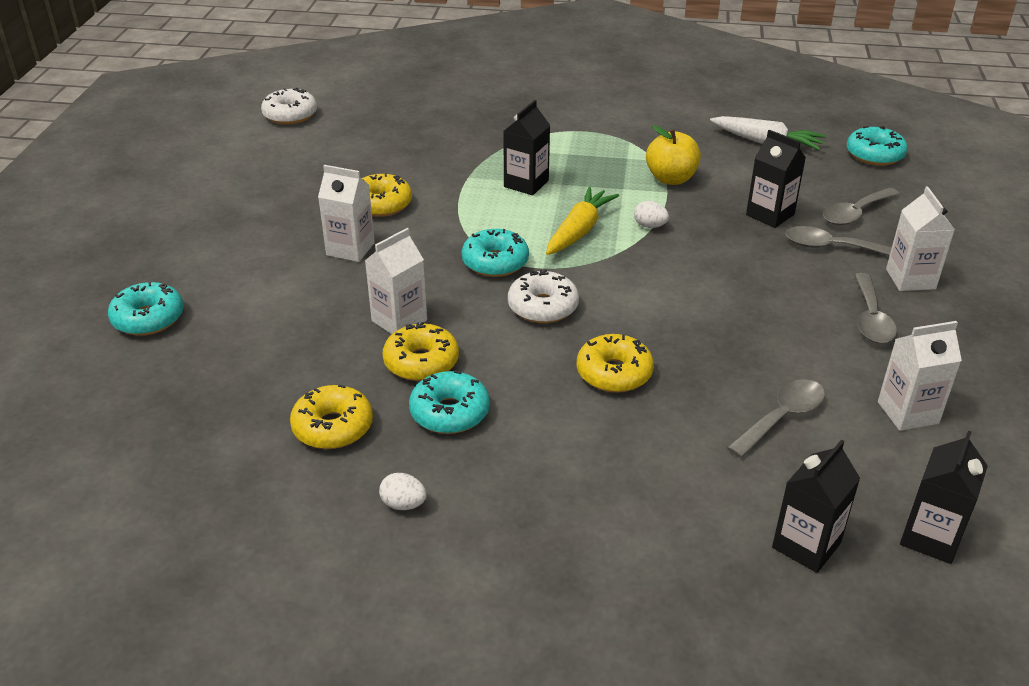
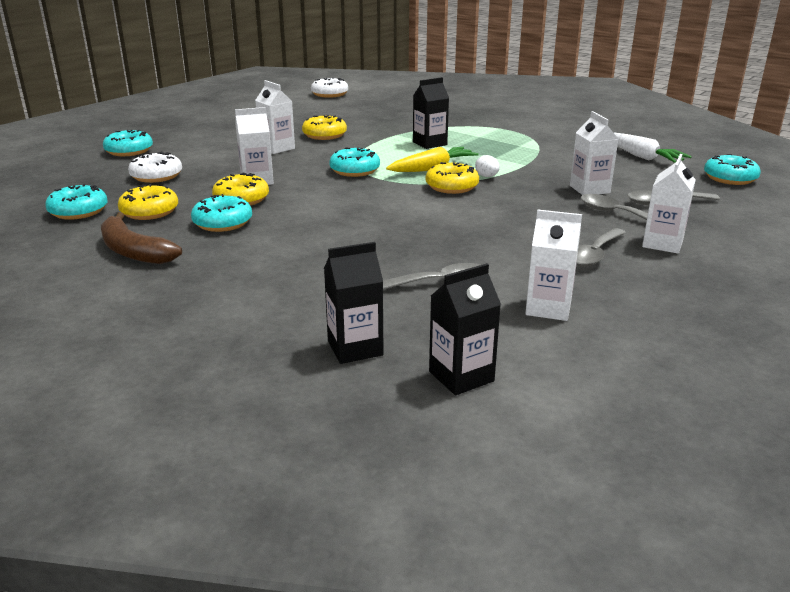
camera: 30 degrees right, 10 degrees down
white egg [379,473,427,510] -> brown banana [101,212,182,264]
white donut [508,269,579,323] -> white donut moved to [128,152,182,183]
yellow donut [576,334,654,393] -> yellow donut moved to [426,162,479,194]
yellow apple [646,125,701,185] -> none
black carton [746,130,806,228] -> white carton [570,111,618,195]
none -> turquoise donut [45,184,108,220]

